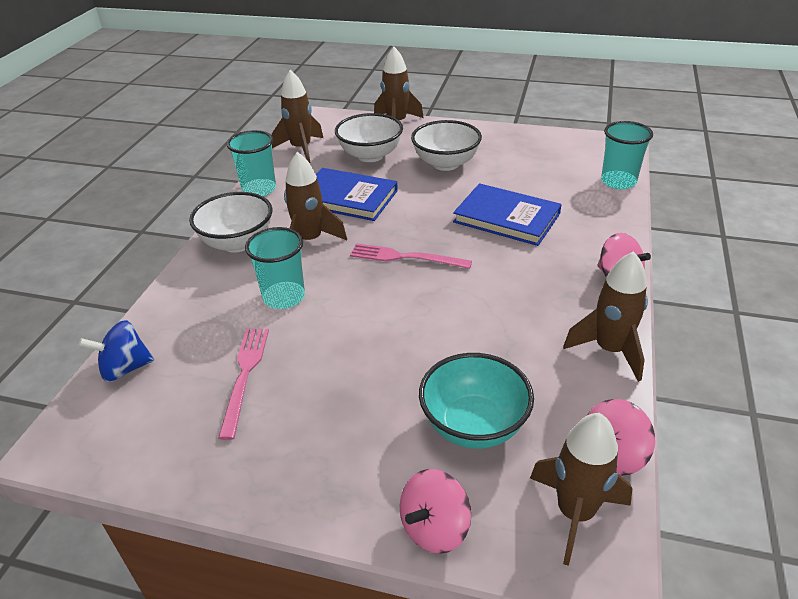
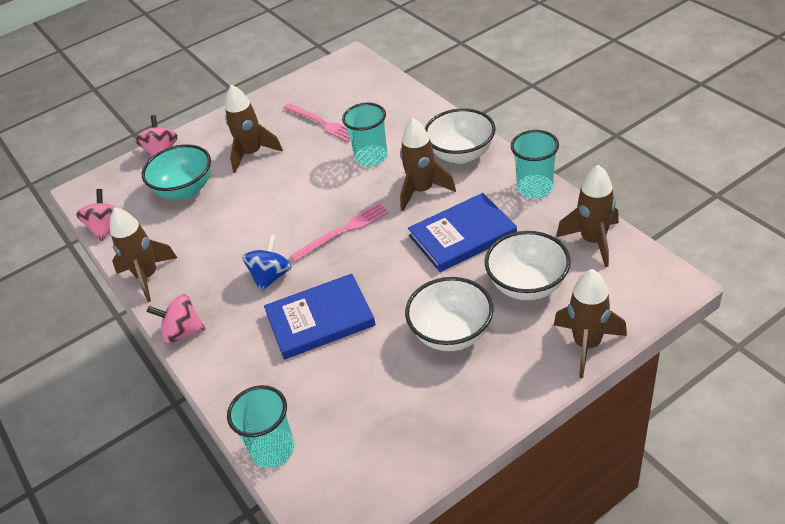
camera: 135 degrees right, 5 degrees up
blue spinning top [78,320,154,382] -> blue spinning top moved to [242,234,292,292]
brown rocket [530,413,633,566] -> brown rocket moved to [225,85,283,173]

